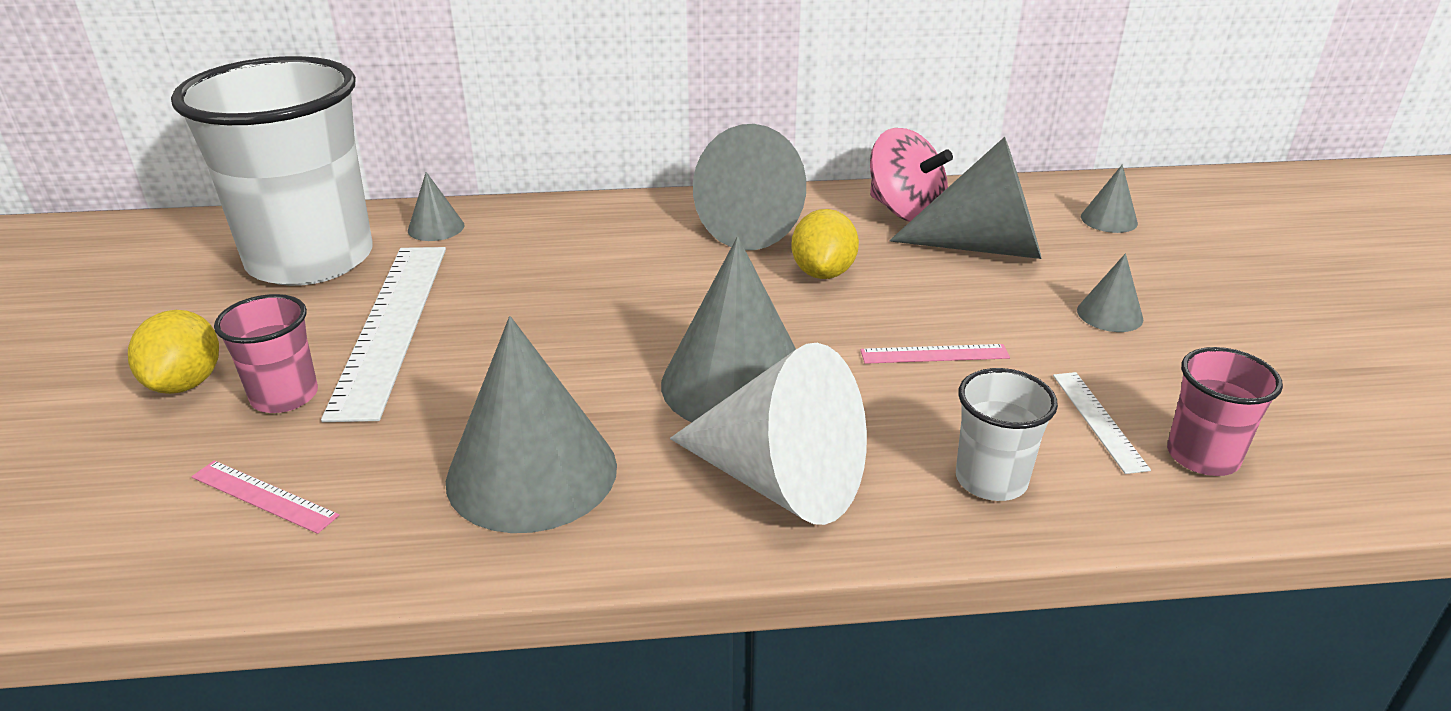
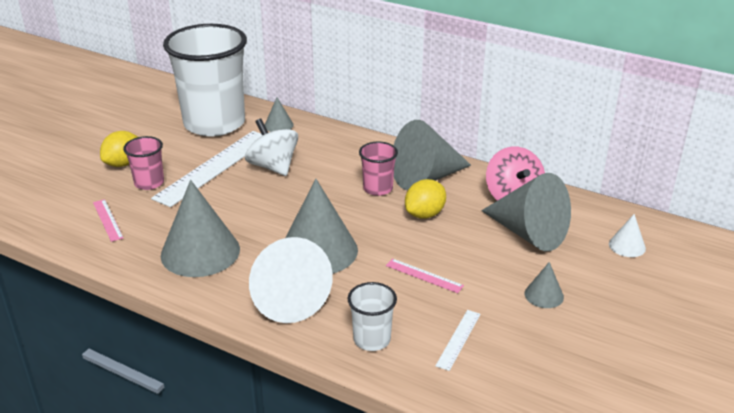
camera: 35 degrees right, 0 degrees up
grey cone [1081,164,1138,233] -> white cone [609,214,646,257]
pink cup [1167,347,1283,476] -> pink cup moved to [359,141,398,196]
none -> white spinning top [245,119,298,176]

